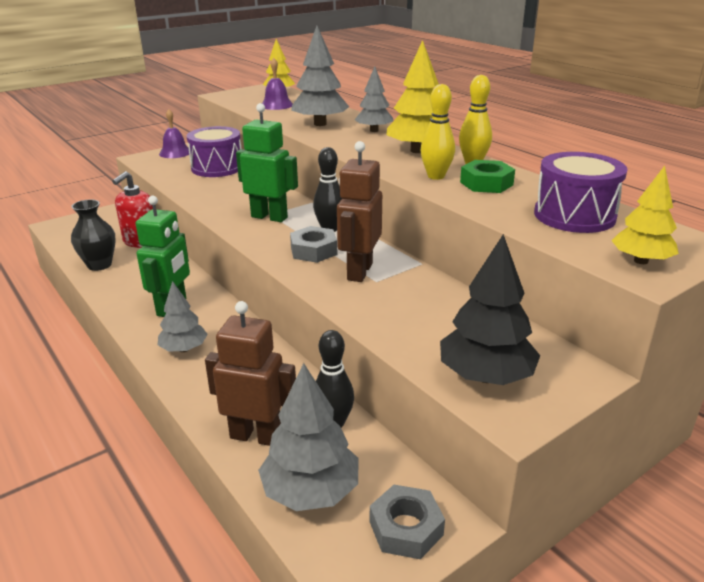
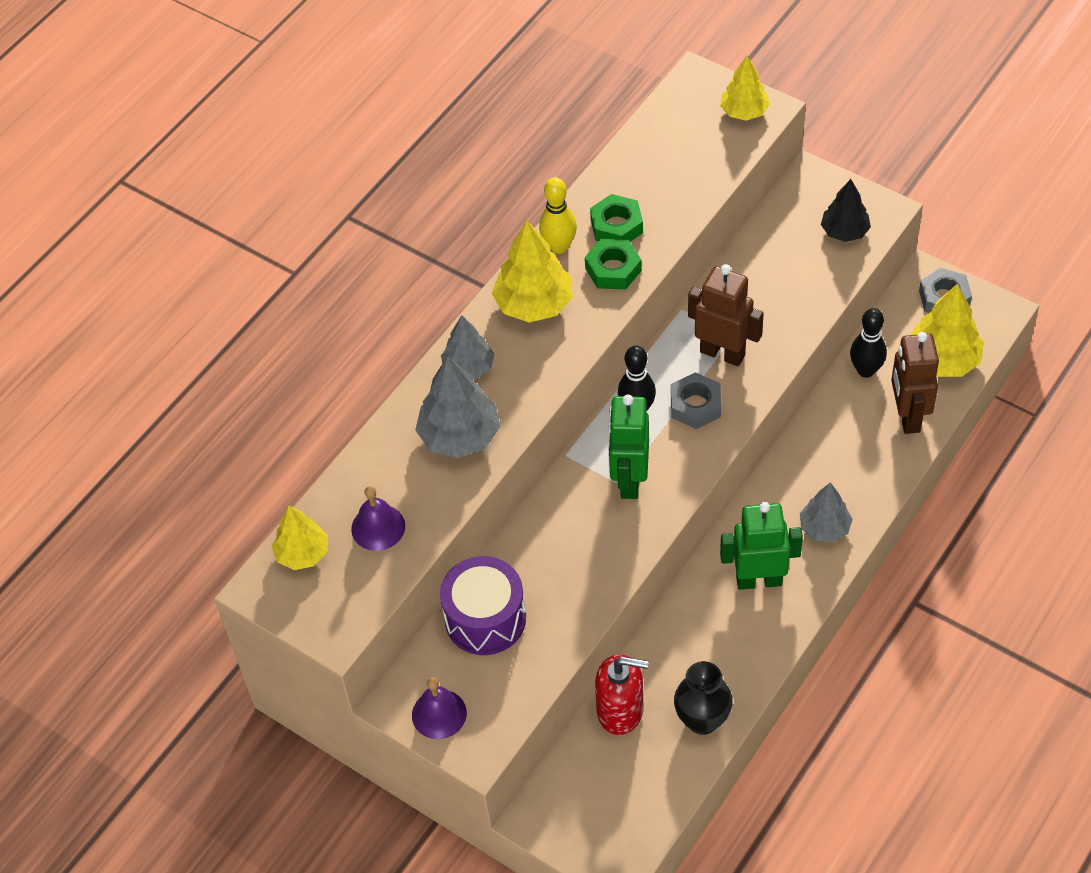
camera: 105 degrees left, 25 degrees up
grey tree [258,363,358,511] -> yellow tree [911,284,984,377]
brown robot [337,141,382,282] -> brown robot turned 150 degrees counterclockwise [688,264,764,366]
yellow bowling pin [421,84,455,180] -> green nut [585,239,642,290]
black tree [440,234,540,385] -> black tree [821,179,871,242], size x0.65
purple drum [534,152,628,233] -> none

